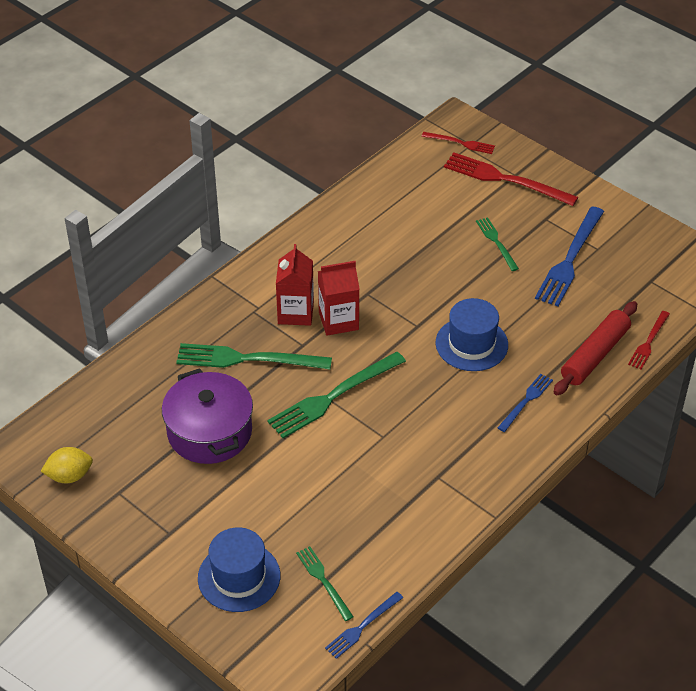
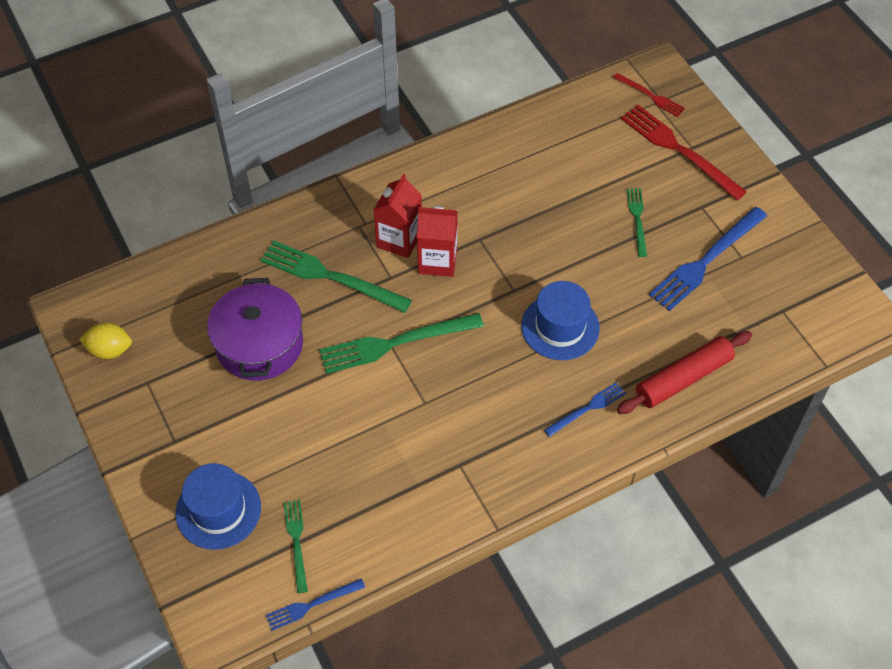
camera: 20 degrees right, 10 degrees up
red fork [628,311,670,369] -> none

